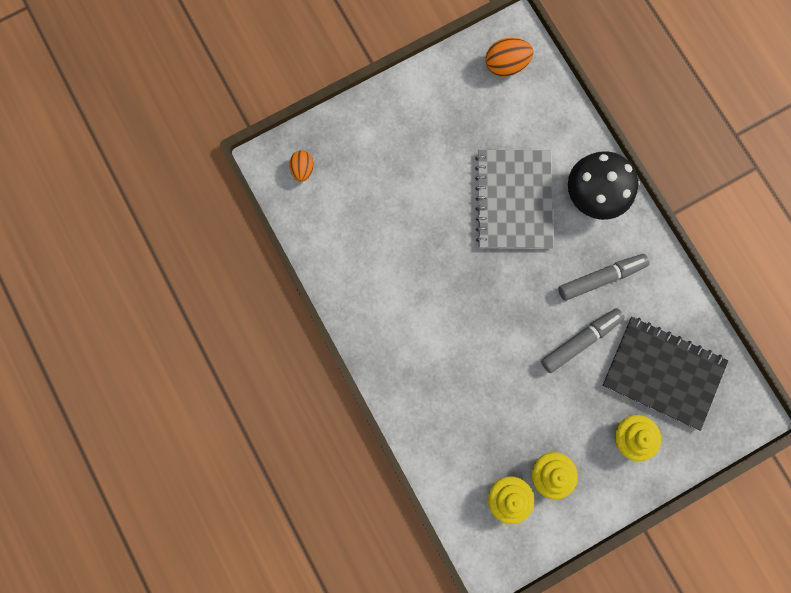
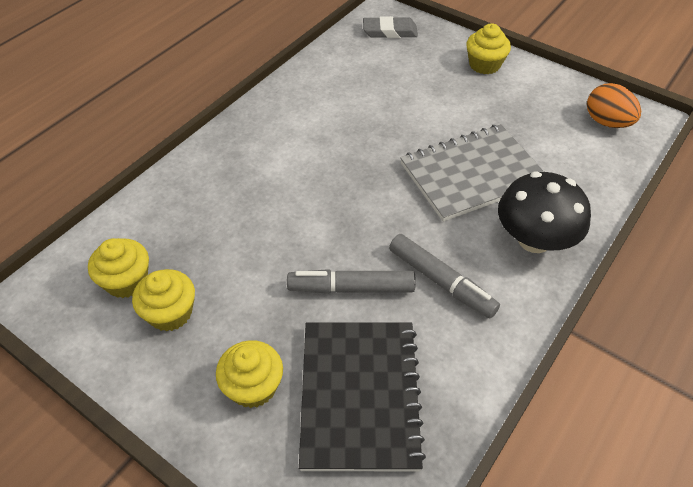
camera: 65 degrees right, 30 degrees down
orange egg [289,150,314,182] -> grey eraser [363,16,418,38]
grey marker [541,308,625,373] -> grey marker turned 150 degrees clockwise [287,269,416,294]
none -> yellow cupcake [466,23,511,74]

